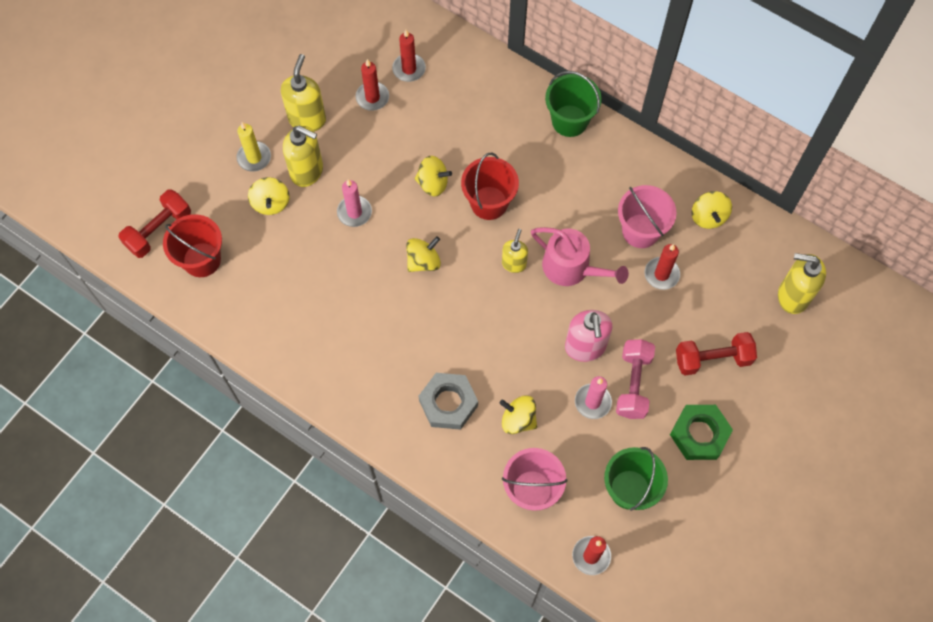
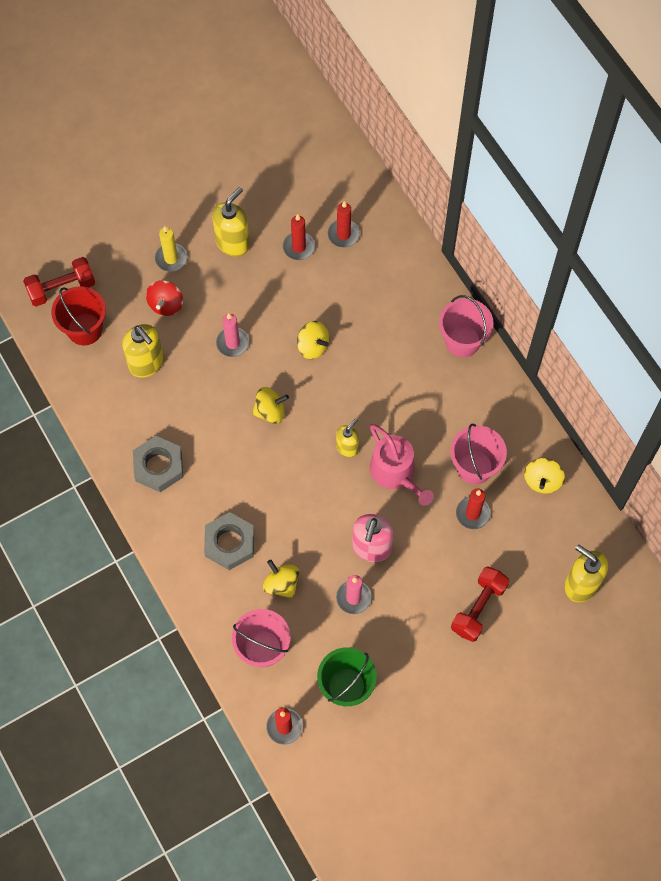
camera: 25 degrees right, 0 degrees up
yellow spinning top [248,177,290,215] -> red spinning top [146,280,183,316]
yellow soap dispenser [283,126,323,187] -> yellow soap dispenser moved to [122,324,164,378]
red bucket [461,153,519,220] -> none
green bucket [545,71,602,137] -> pink bucket [439,295,494,357]
pink dumbbell [616,339,655,419] -> none
green nut [670,405,733,460] -> none
red dumbbell [676,332,757,375] -> red dumbbell turned 75 degrees counterclockwise [451,566,509,642]
none -> grey nut [133,436,183,492]

